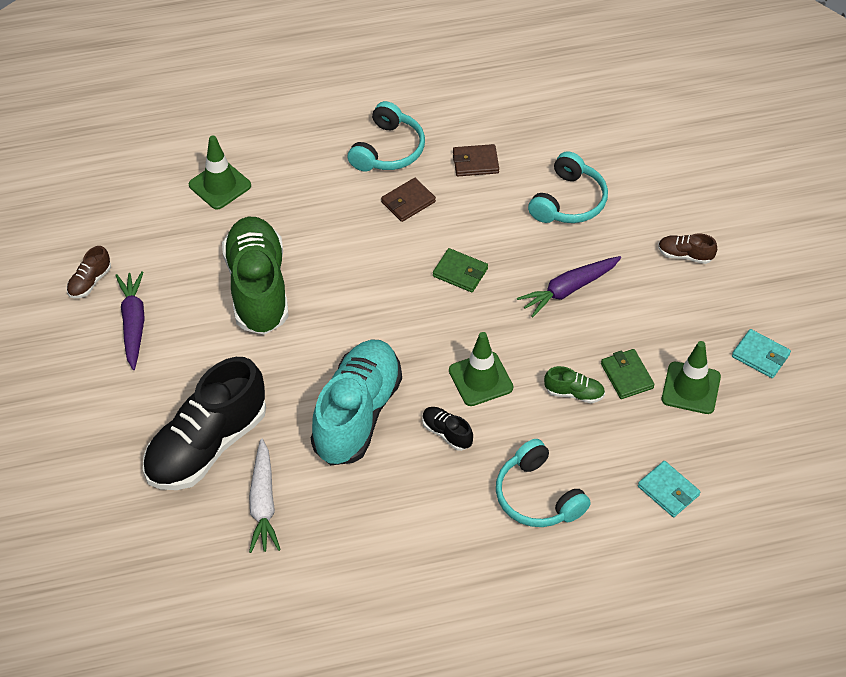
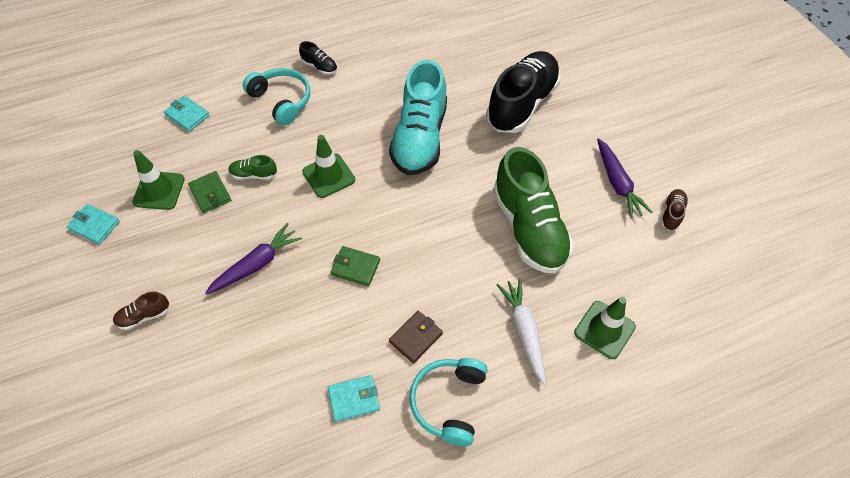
camera: 170 degrees right, 5 degrees up
white carrot [249,439,281,553] -> white carrot moved to [496,278,546,385]
black shoe [422,407,473,451] -> black shoe moved to [299,41,337,75]
brown wallet [453,144,499,176] -> turquoise wallet [328,375,380,422]
turquoise headphones [528,151,608,223] -> none
brown shoe [658,233,717,264] -> brown shoe turned 150 degrees clockwise [113,291,169,330]

